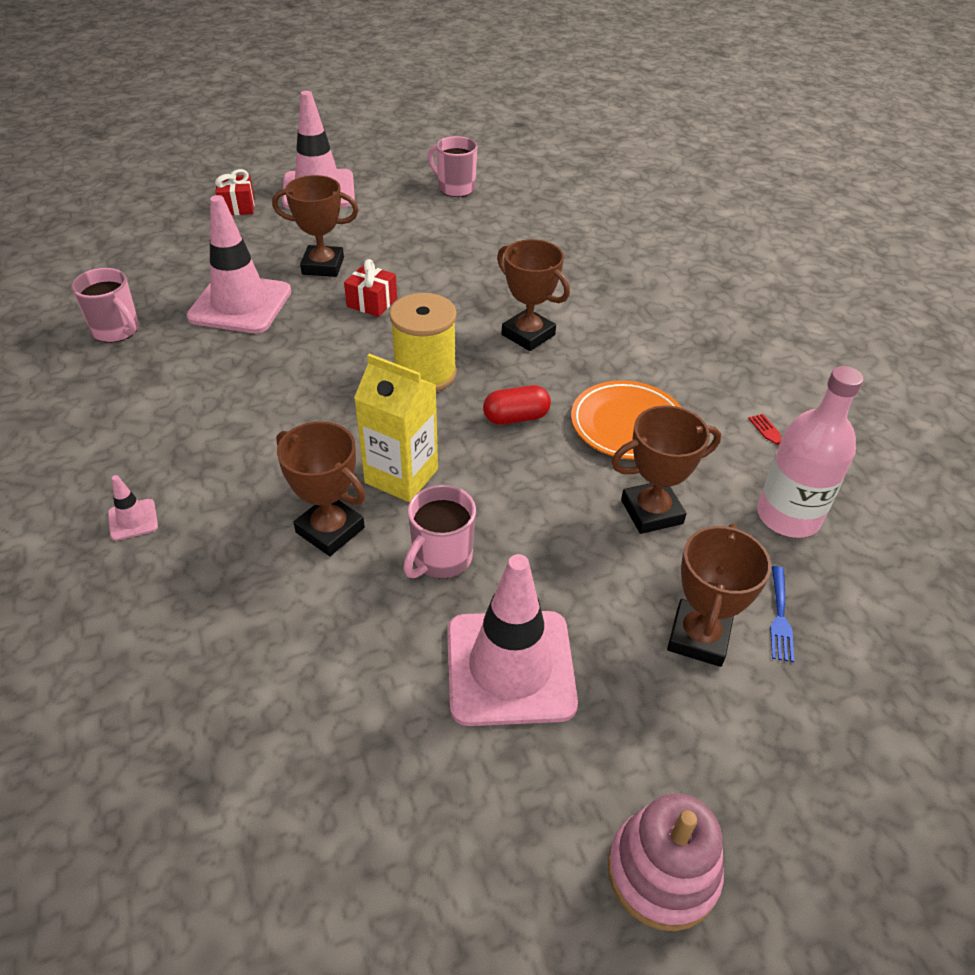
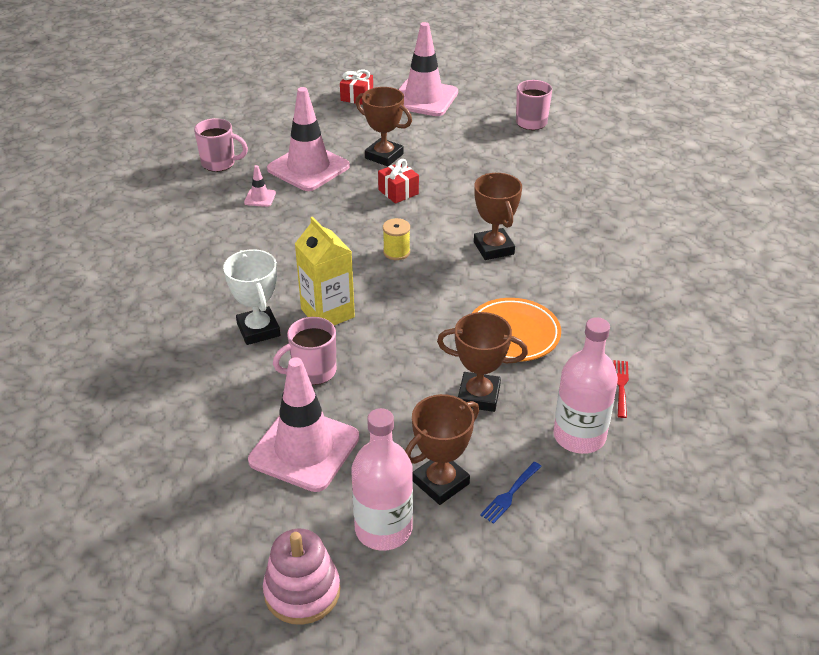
camera: 30 degrees right, 5 degrees down
pink mug [71,268,139,343] -> pink mug turned 60 degrees counterclockwise [194,118,248,172]
pink traffic cone [108,475,158,541] -> pink traffic cone moved to [244,165,276,207]
brown trophy [276,421,366,556] -> white trophy [223,249,280,345]
yellow spool [389,293,457,392] -> yellow spool [383,218,410,260], size x0.55
red capsule [483,385,551,425] -> none
none -> pink bottle [351,408,413,551]

